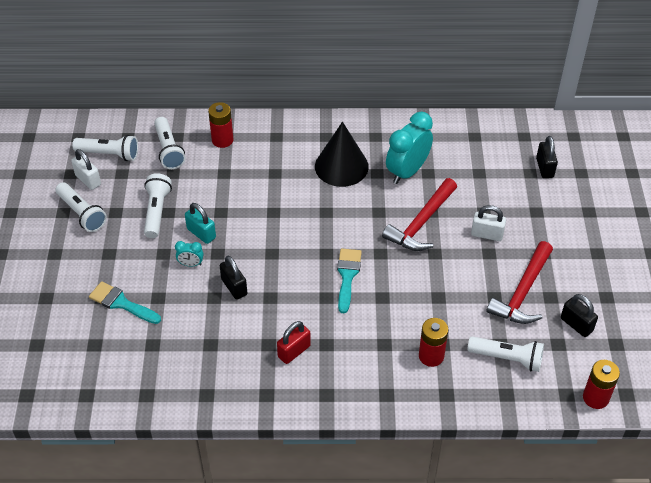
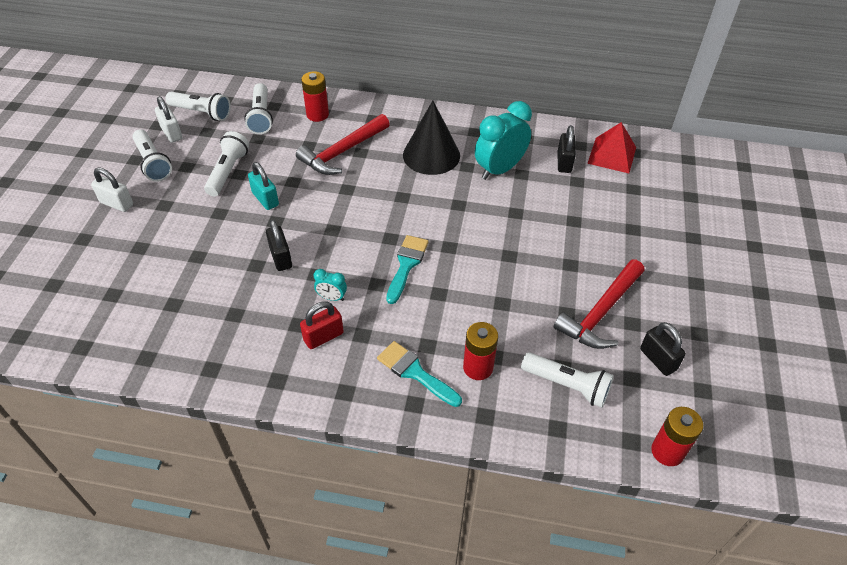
camera: 10 degrees right, 0 degrees up
turquoise brush [89,281,161,324] -> turquoise brush moved to [377,341,462,407]
turquoise clock [175,241,203,267] -> turquoise clock moved to [314,269,347,301]
red hammer [382,178,457,251] -> red hammer moved to [296,114,390,175]
white padlock [471,205,506,241] -> white padlock moved to [91,168,133,212]
black padlock [536,136,558,178] -> black padlock moved to [557,125,576,173]
none -> red pyramid [587,122,636,173]

